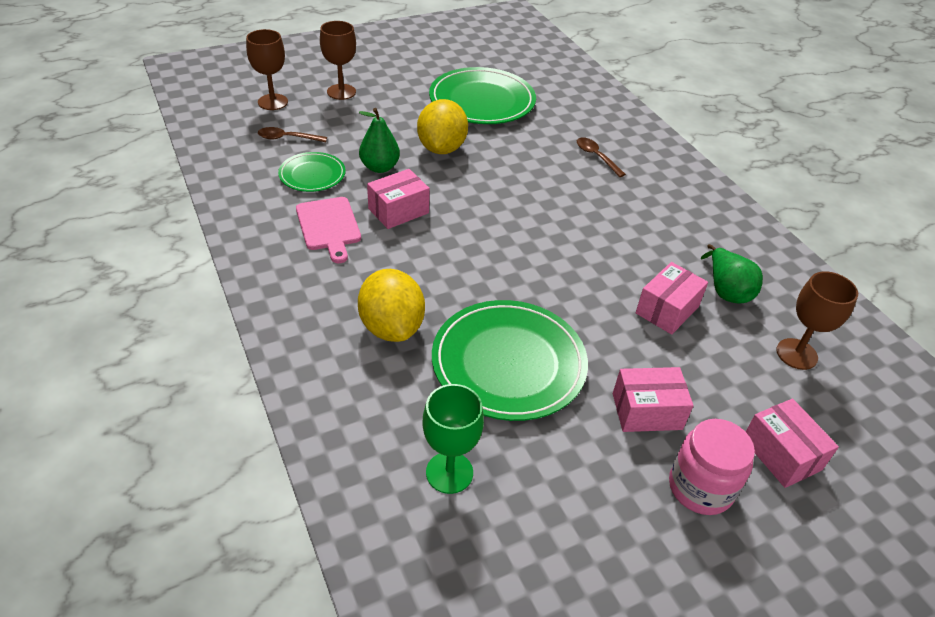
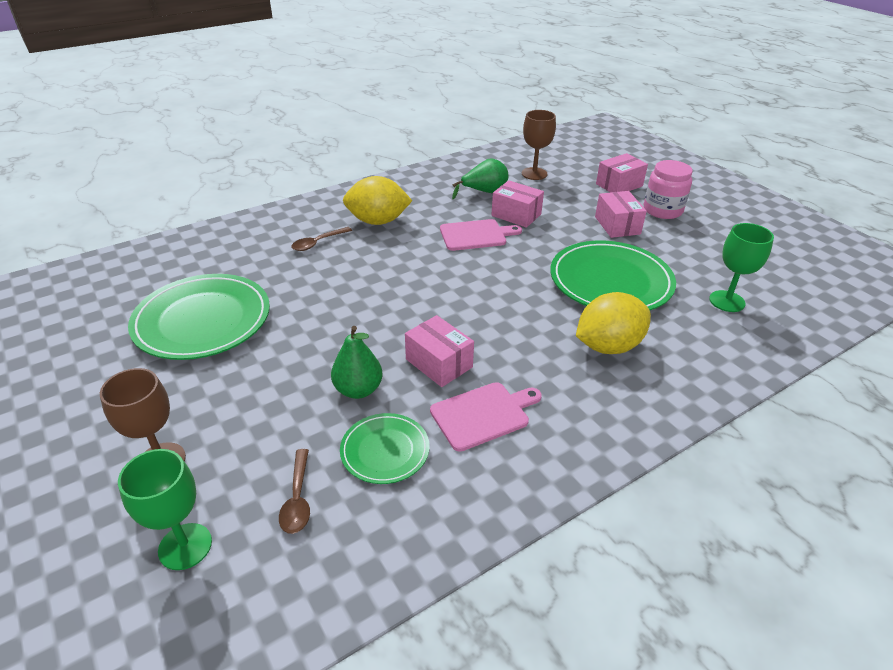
camera: 95 degrees left, 5 degrees down
brown goblet [246,29,288,110] -> green goblet [118,449,212,570]
yellow lemon [417,99,468,154] -> yellow lemon moved to [343,176,412,225]
none -> pink cutting board [440,219,522,251]

